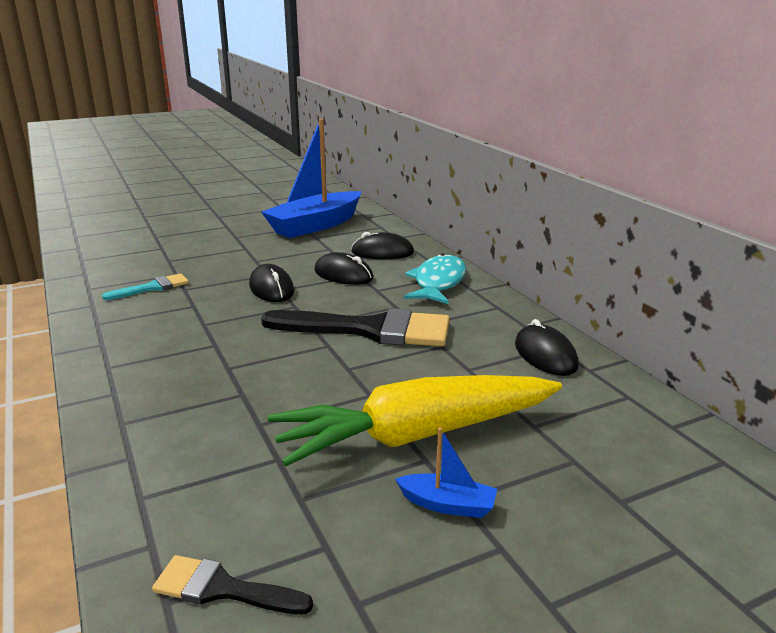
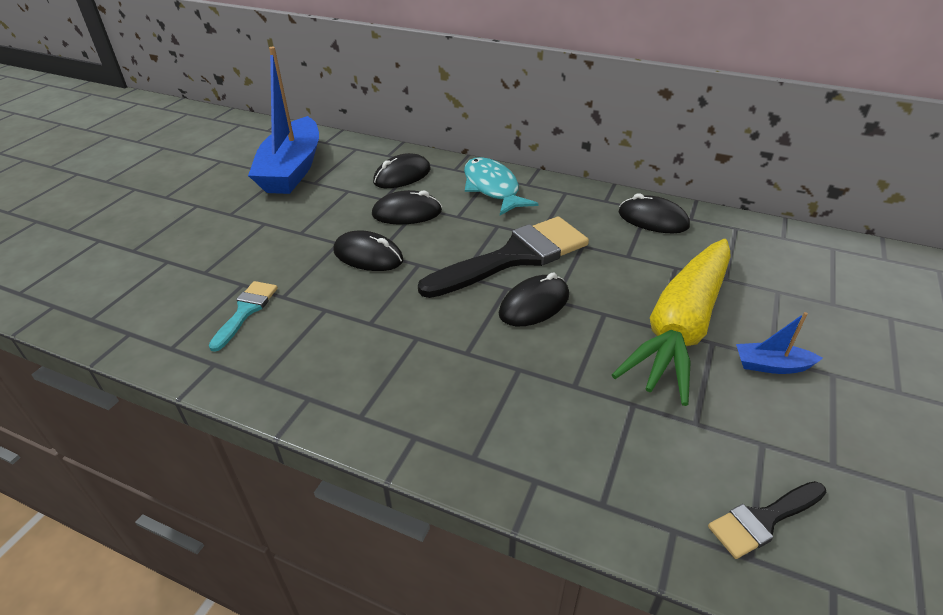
camera: 40 degrees left, 15 degrees up
blue boat [395,427,497,518] -> blue boat turned 150 degrees counterclockwise [736,312,823,374]
none -> black mouse [499,272,569,326]

